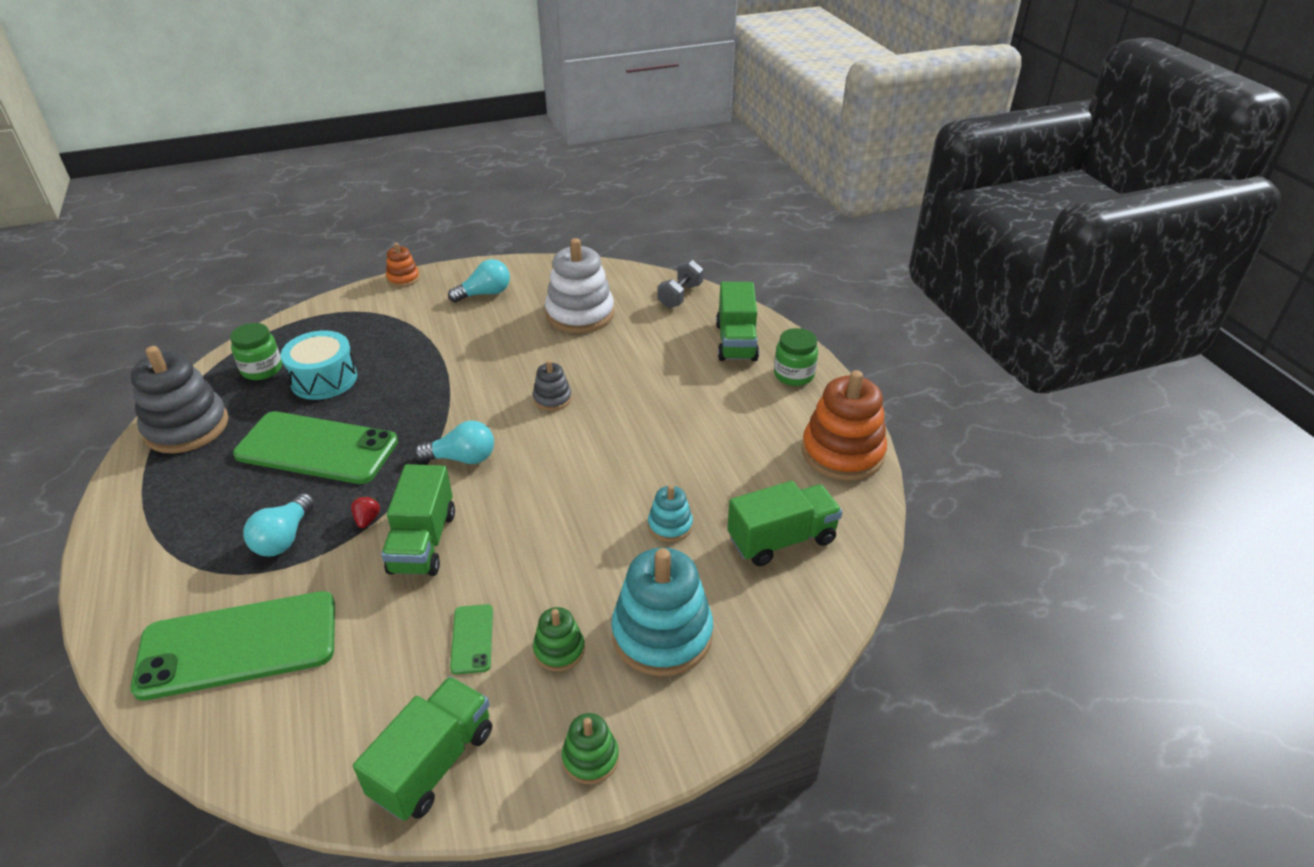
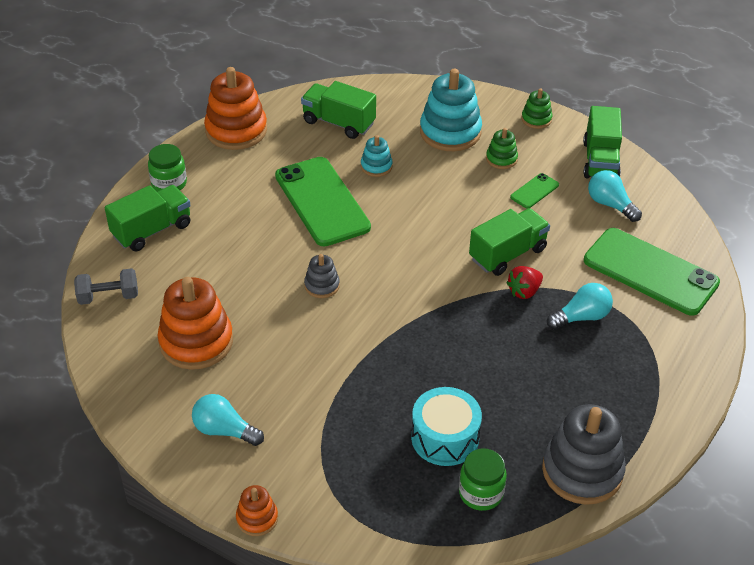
camera: 130 degrees left, 5 degrees up
green phone [233,411,398,484] -> green phone moved to [275,157,371,247]
red strawberry [351,496,380,528] -> red strawberry [506,266,543,299], size x1.51
green truck [353,676,492,821] -> green truck turned 75 degrees counterclockwise [583,106,622,178]
turquoise light bulb [414,421,494,464] -> turquoise light bulb moved to [588,170,642,222]
white stacking toy [545,238,614,333] -> orange stacking toy [158,277,233,370]

